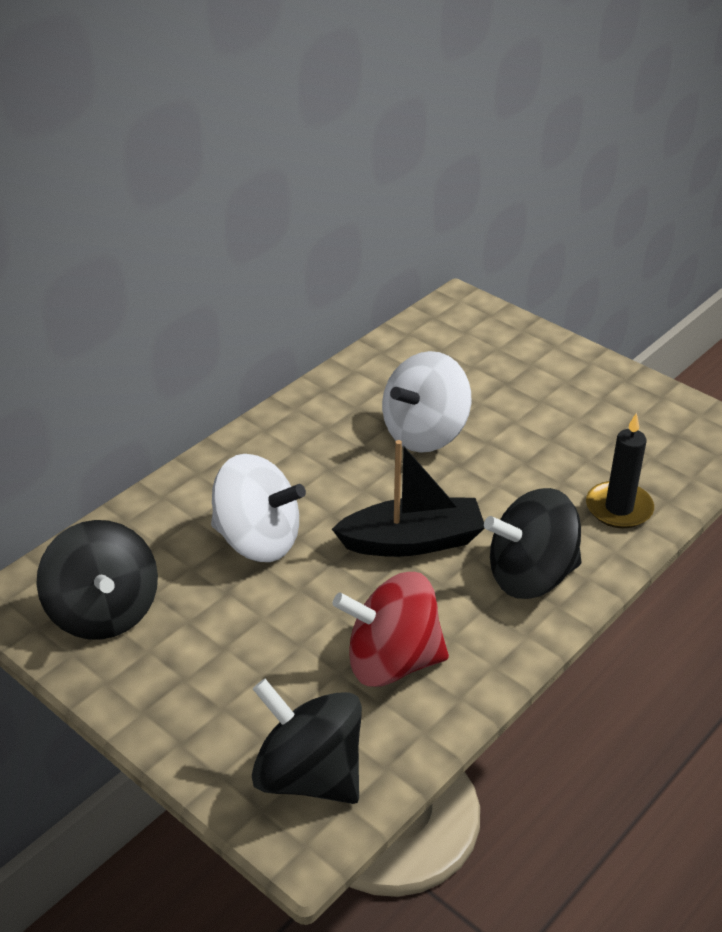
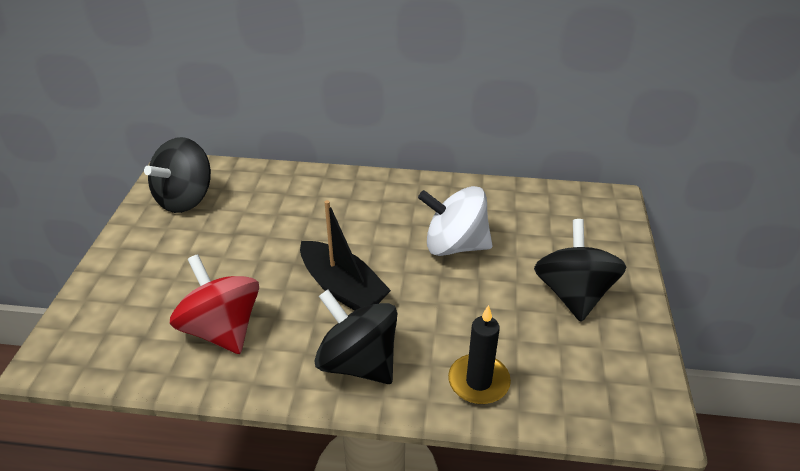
camera: 55 degrees right, 0 degrees up
white spinning top [211,454,306,562] -> none
black spinning top [252,679,362,804] -> black spinning top moved to [534,219,626,322]

